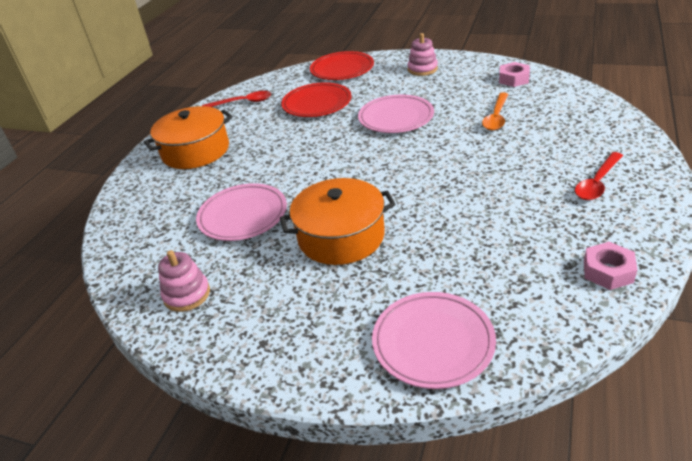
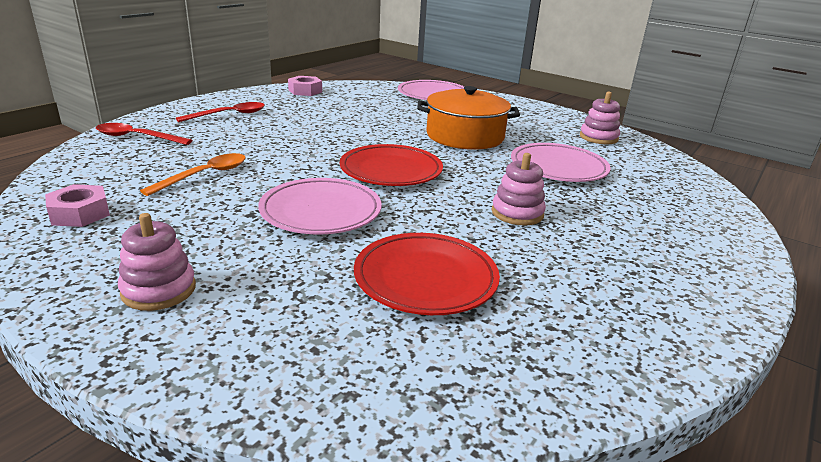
camera: 170 degrees left, 10 degrees down
orange pot [144,106,233,169] -> none
red spoon [202,91,271,107] -> red spoon moved to [96,123,192,145]
red plate [310,51,374,80] -> red plate moved to [340,144,443,186]
none -> pink stacking toy [491,153,546,226]

